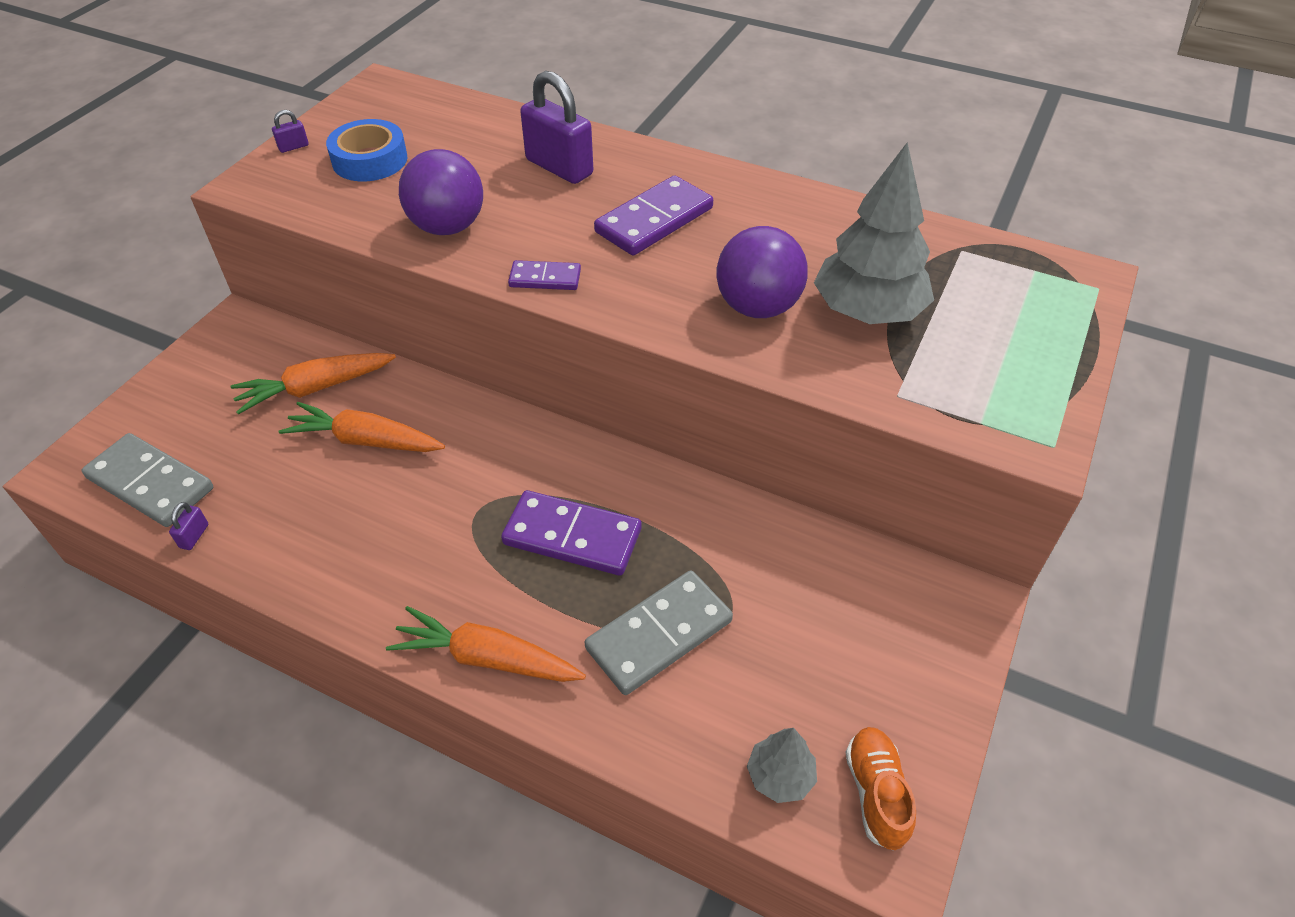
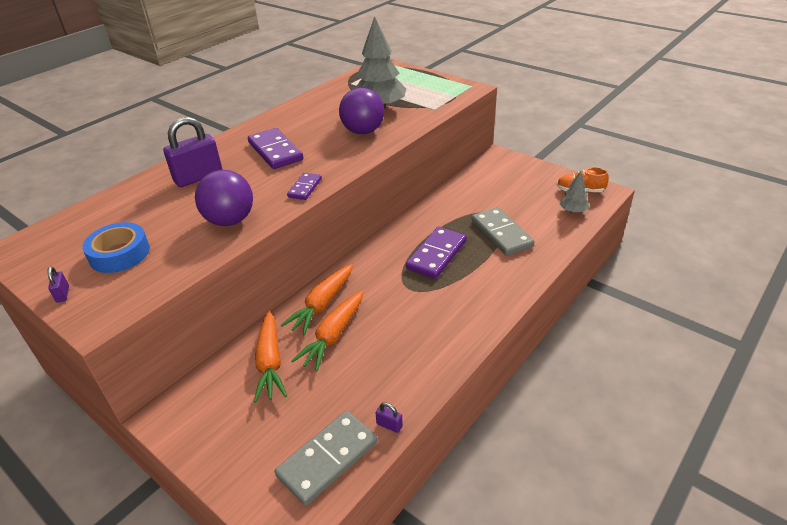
camera: 75 degrees left, 10 degrees down
orange carrot [386,606,586,682] -> orange carrot moved to [281,264,353,335]

